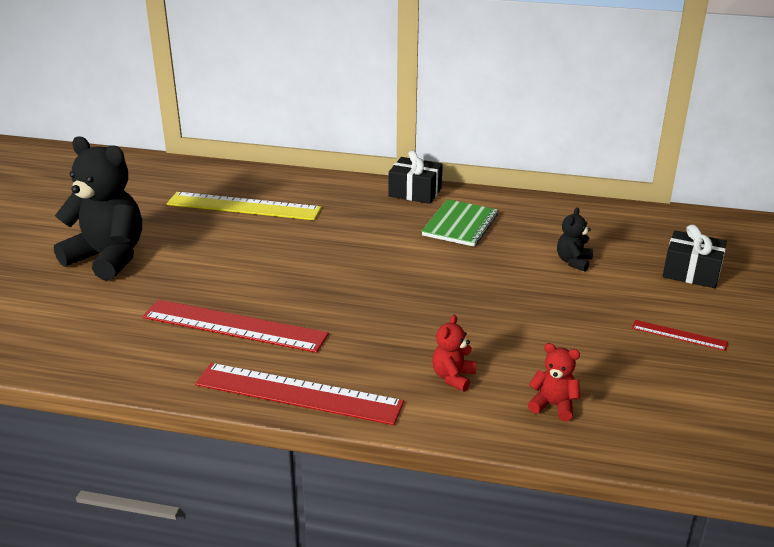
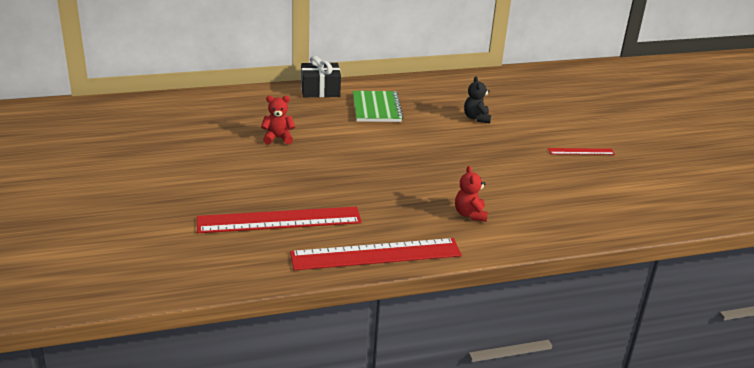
camera: 30 degrees left, 0 degrees up
black teddy bear [54,136,142,281] -> none
yellow ruler [167,192,322,220] -> none
red teddy bear [528,343,580,421] -> red teddy bear moved to [261,96,295,144]
black gift [663,224,727,288] -> none

